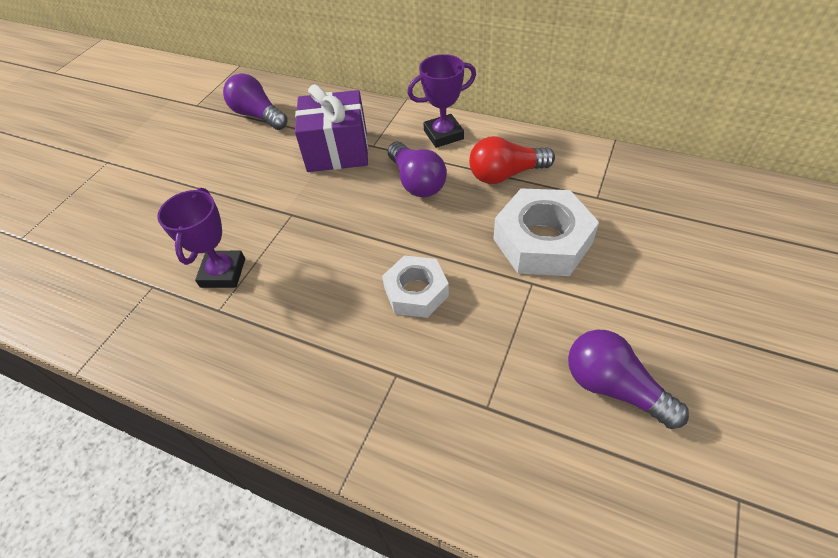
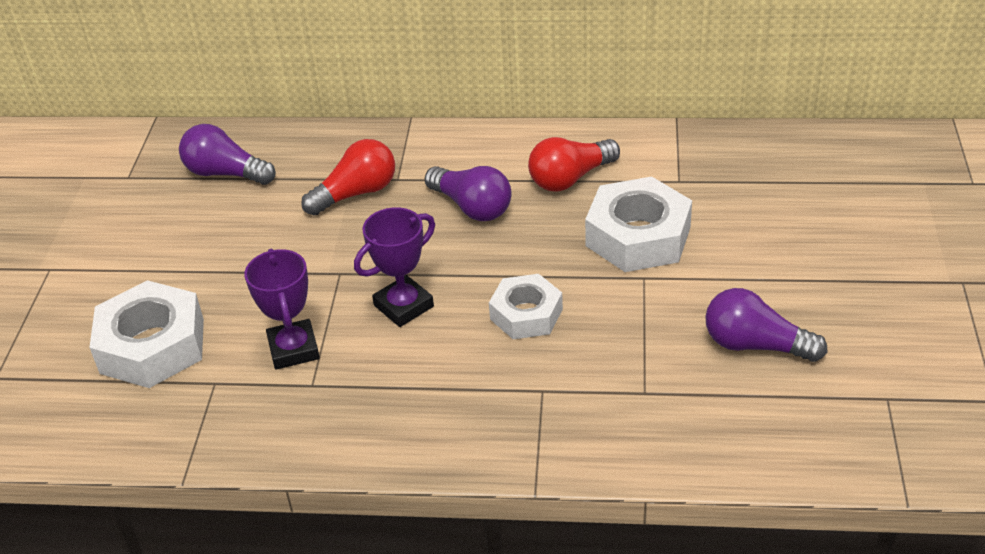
camera: 20 degrees left, 10 degrees down
purple gift [295,84,368,172] -> red light bulb [301,139,395,216]
purple trophy [407,54,476,148] -> purple trophy moved to [354,207,435,327]
none -> white nut [89,280,204,388]

